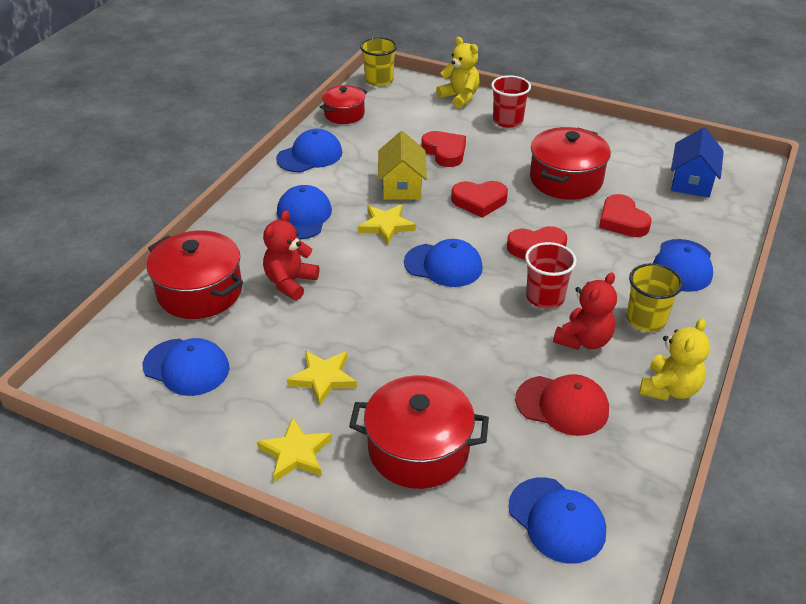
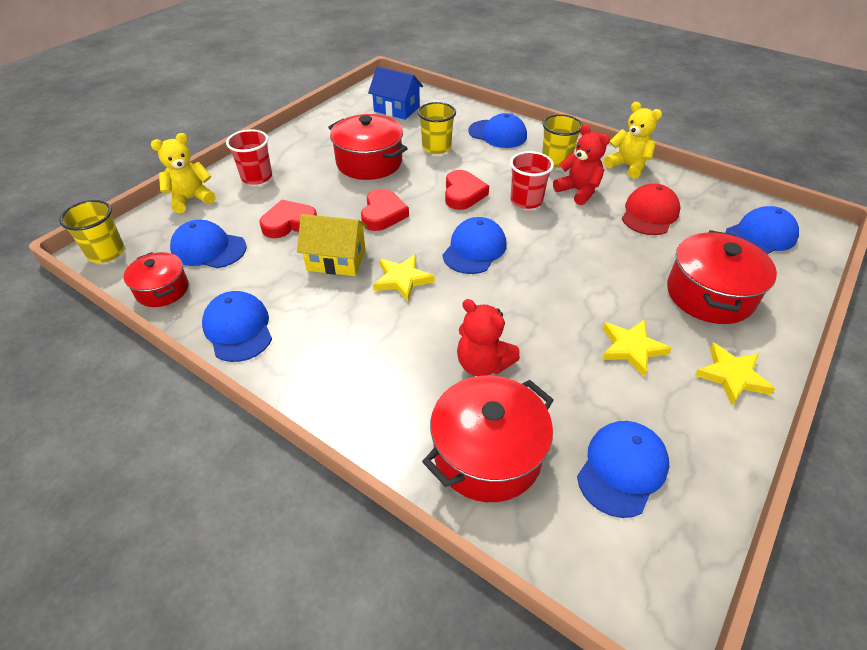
camera: 80 degrees left, 5 degrees up
blue cap [277,185,332,240] -> blue cap moved to [170,220,247,268]
red heart [599,194,651,237] -> yellow cup [418,102,456,154]

